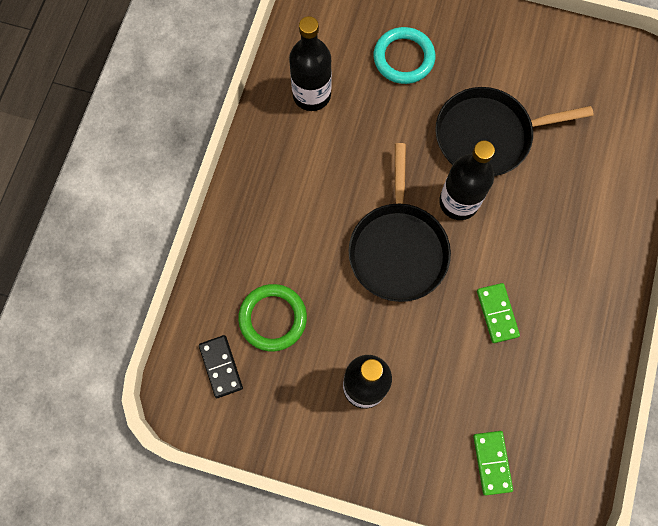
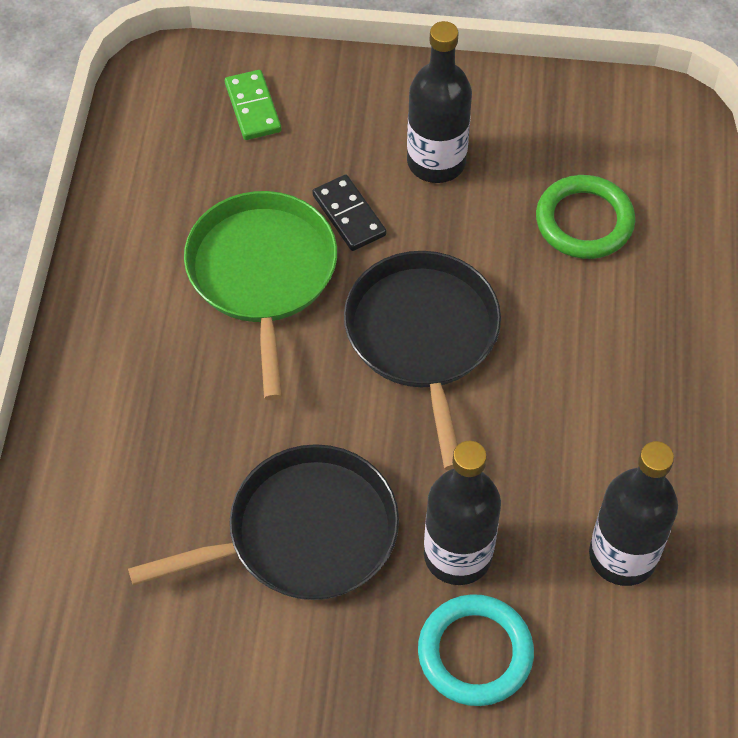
camera: 170 degrees right, 15 degrees down
black domino [199,335,243,398] -> black domino moved to [312,175,386,251]
black bottle [439,140,495,220] -> black bottle moved to [424,441,501,585]
green domino [477,283,520,343] -> green pan [184,191,337,401]

